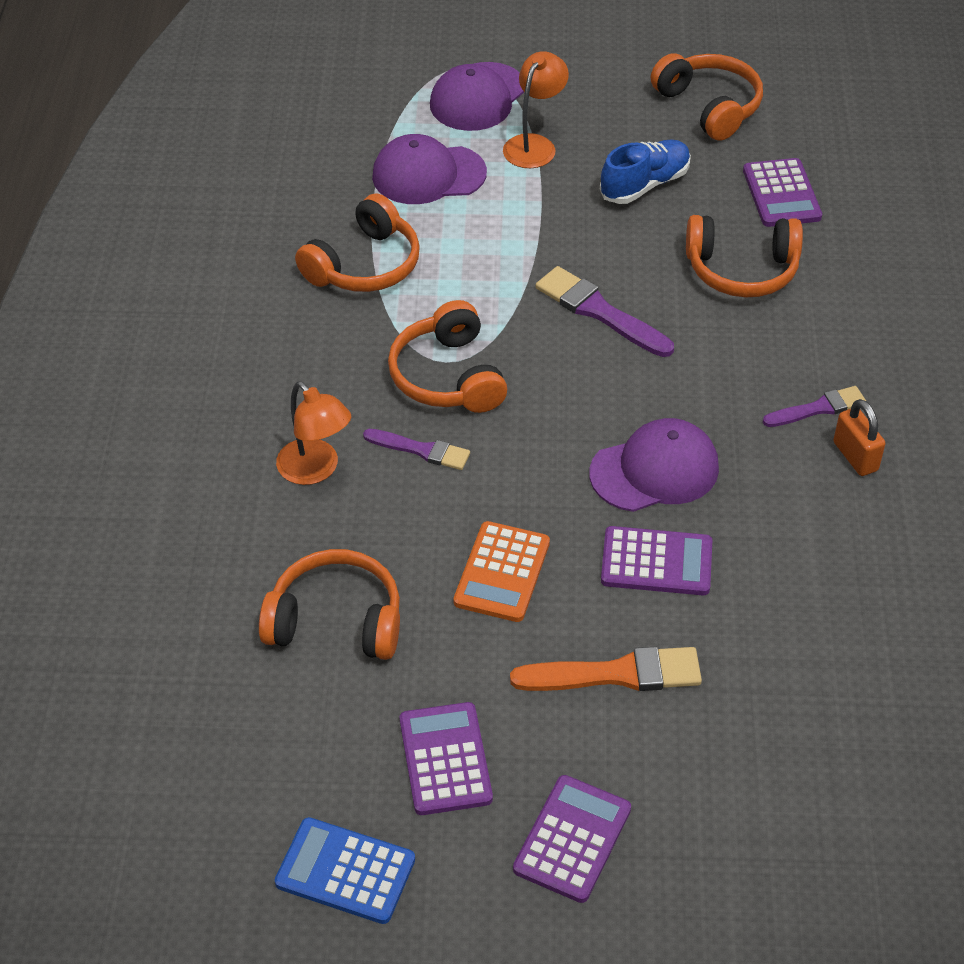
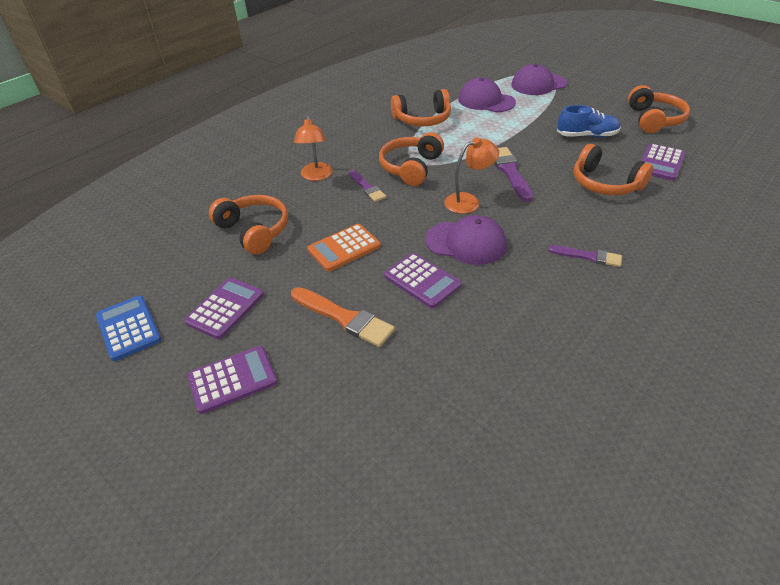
camera: 40 degrees right, 5 degrees down
orange lamp [503,51,569,168] -> orange lamp moved to [444,137,499,214]
orange padlock [833,399,885,476] -> none

